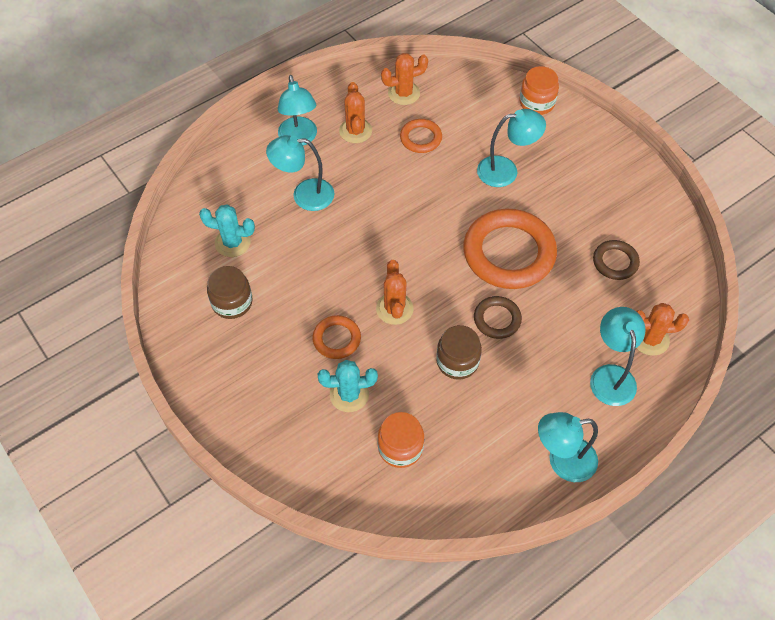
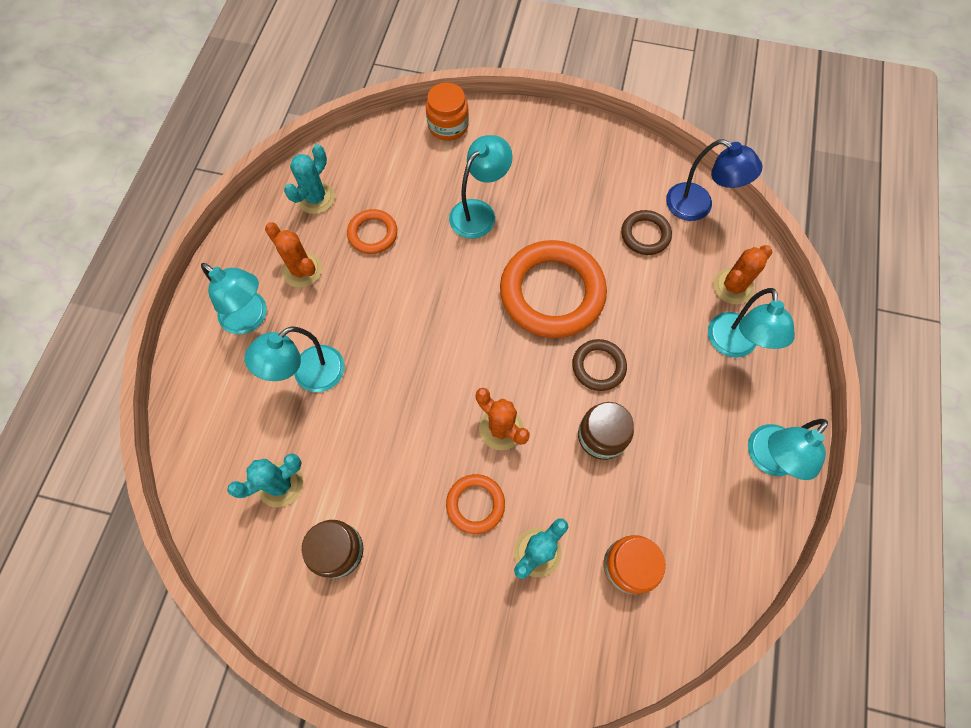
camera: 40 degrees left, 10 degrees up
orange cactus [381,53,428,105] -> turquoise cactus [284,145,335,214]
turquoise lamp [590,307,645,406] -> turquoise lamp turned 135 degrees counterclockwise [708,288,795,358]
none -> blue lamp [666,139,762,221]

